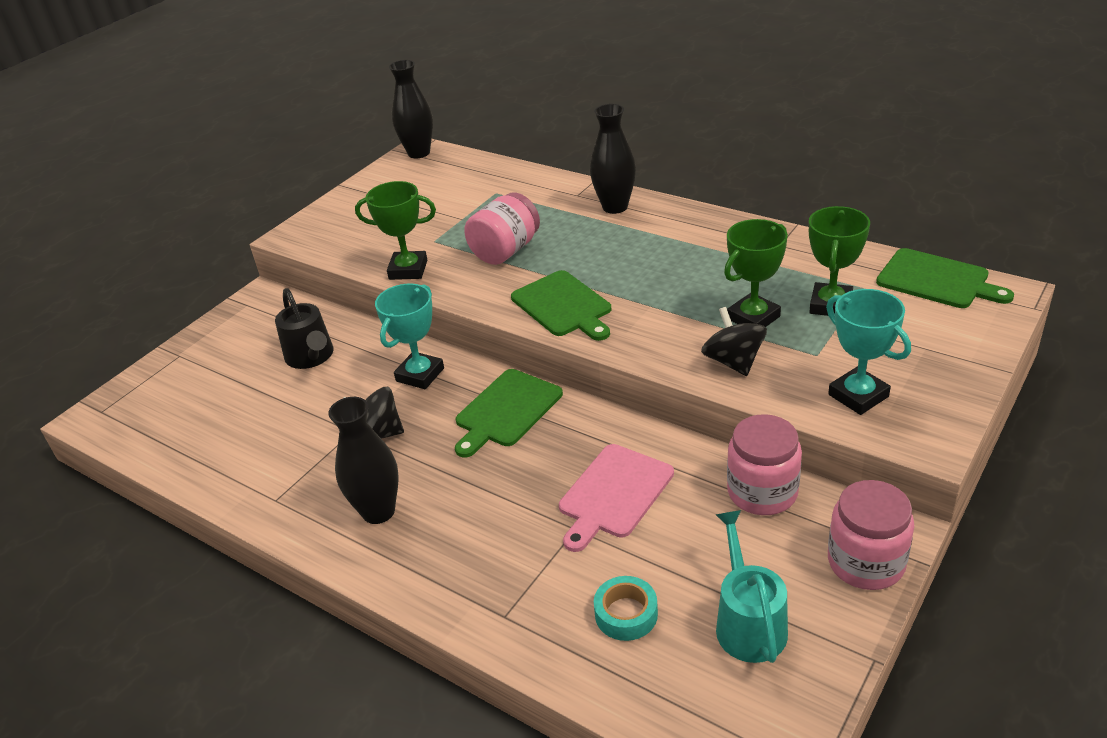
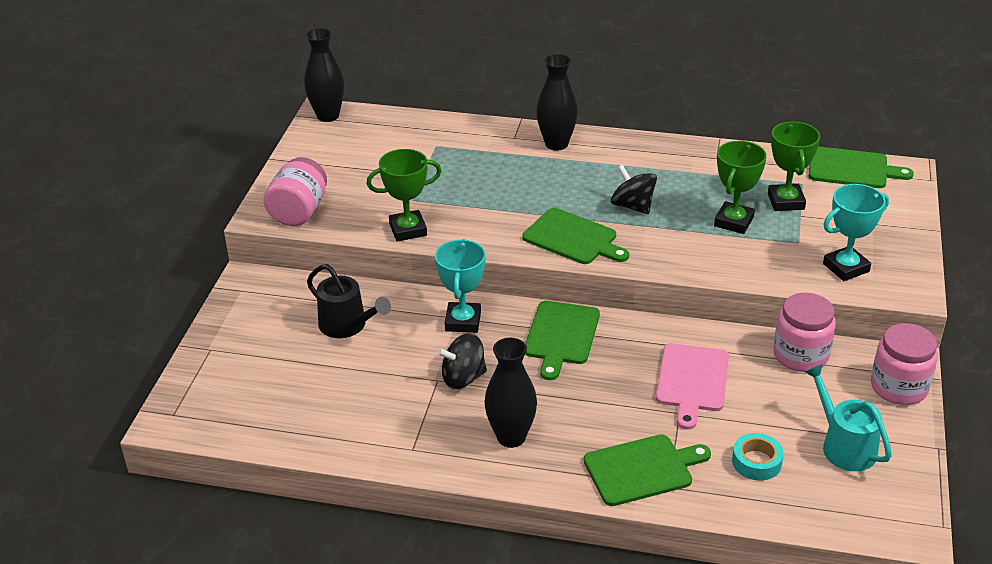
camera: 25 degrees left, 0 degrees up
pink jar [464,193,540,265] -> pink jar moved to [263,157,327,226]
black spinning top [701,307,767,376] -> black spinning top moved to [611,164,657,214]
turquoise trophy [826,289,911,415] -> turquoise trophy turned 60 degrees counterclockwise [823,184,889,281]
none -> green cutting board [584,434,711,506]

